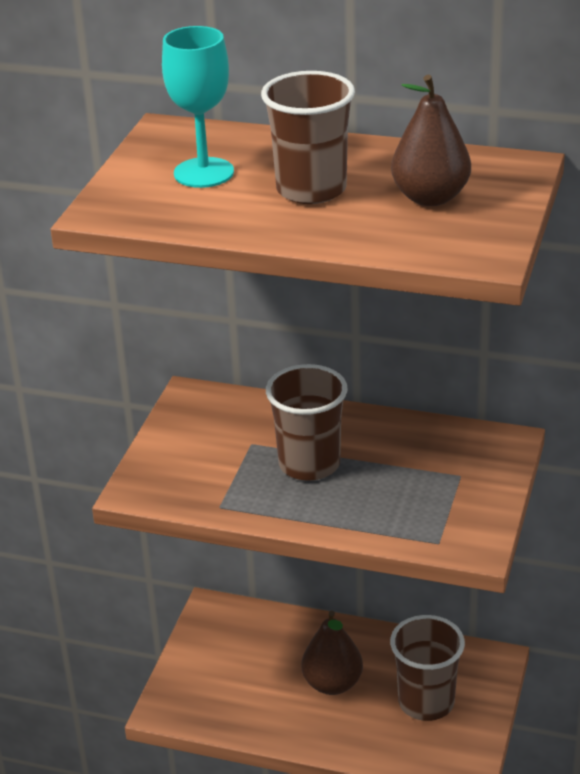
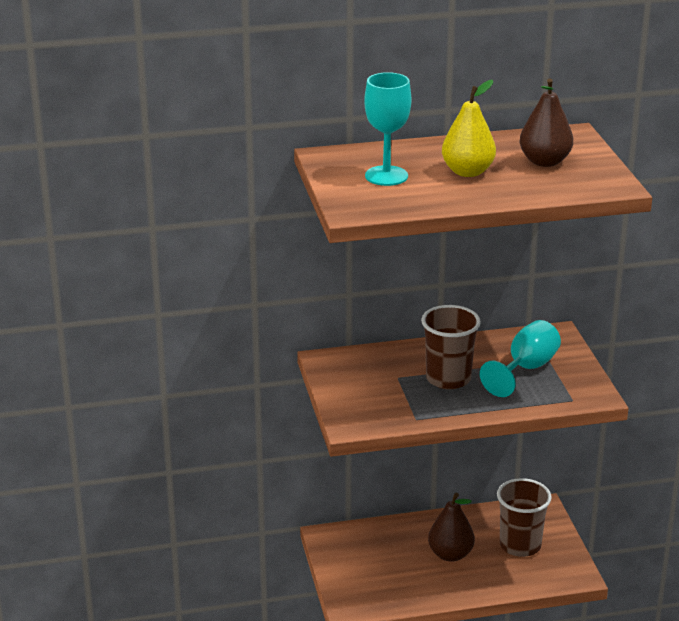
camera: 30 degrees left, 5 degrees down
brown cup [261,71,355,204] -> yellow pear [442,80,496,177]
none -> turquoise goblet [480,320,561,397]

